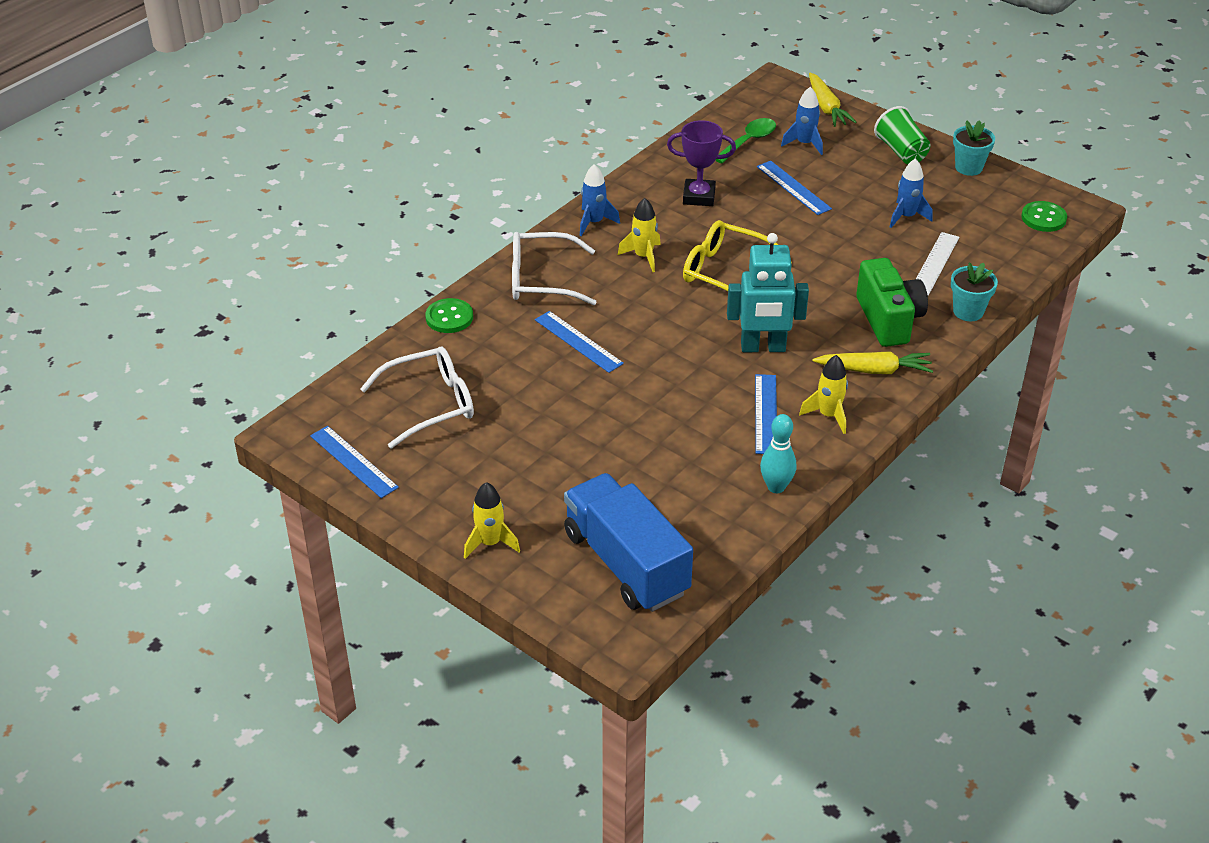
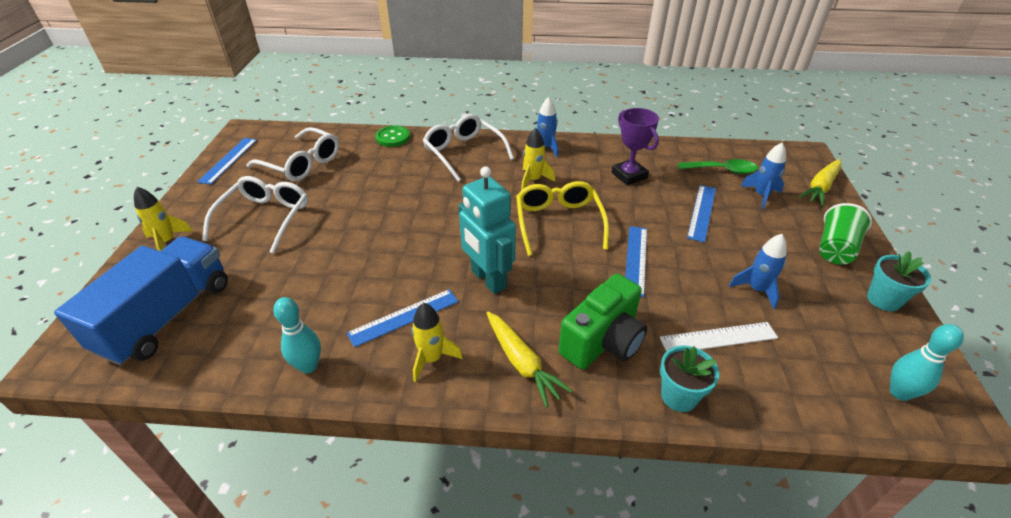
camera: 55 degrees right, 0 degrees up
blue ruler [535,311,624,373] -> blue ruler moved to [625,226,647,297]
green button [1021,201,1067,232] -> turquoise bowling pin [890,324,964,401]
none -> white glasses [202,176,308,254]

